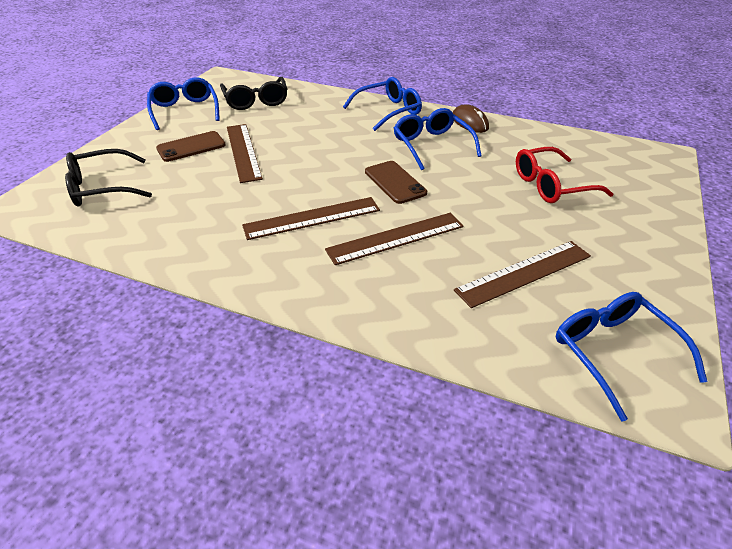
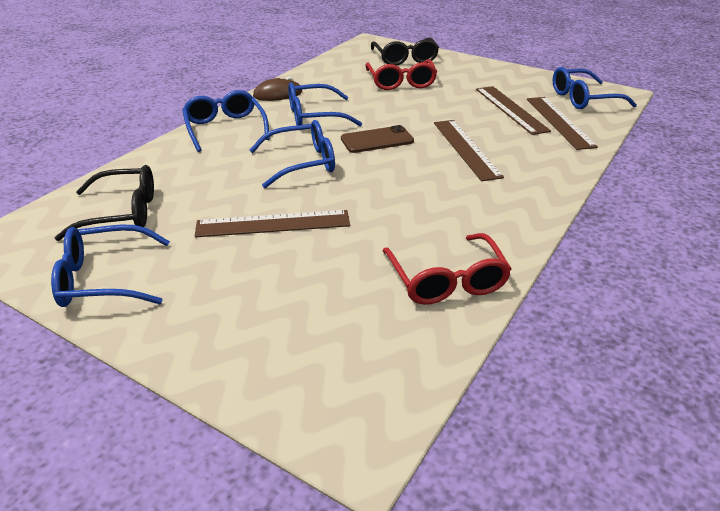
camera: 80 degrees left, 5 degrees down
black glasses [65,149,152,207] -> black glasses moved to [371,37,439,66]
brown phone [156,131,226,162] -> none
brown ruler [242,197,380,240] -> brown ruler moved to [527,97,598,150]
none -> blue glasses [249,120,335,188]
none -> red glasses [383,233,512,305]

